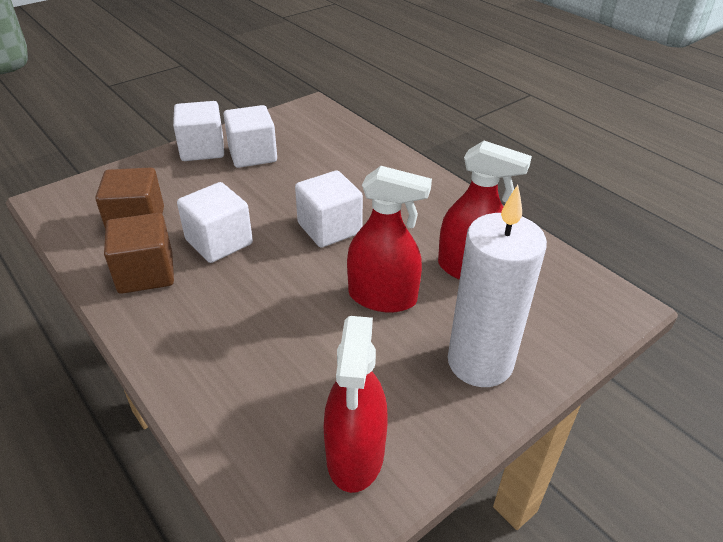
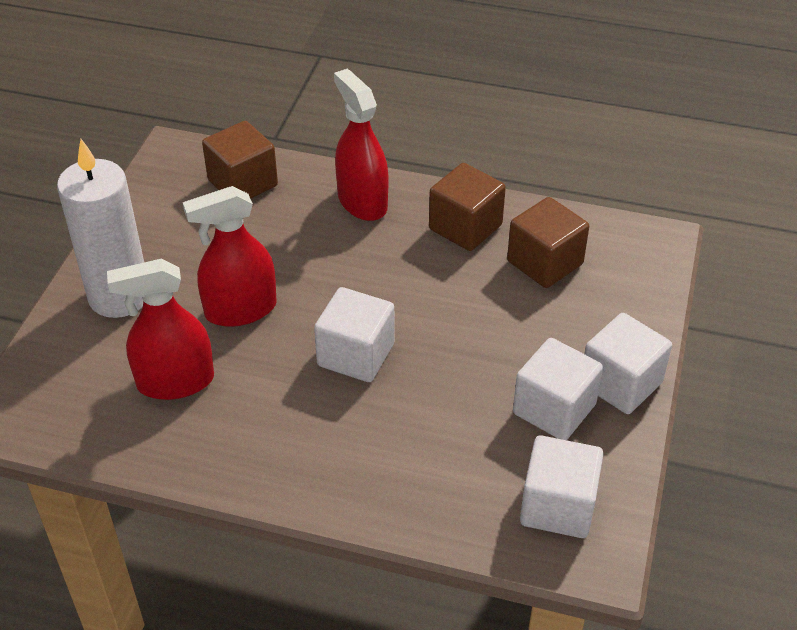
camera: 145 degrees right, 5 degrees up
white cube [177,182,253,263] -> white cube moved to [520,435,604,538]
red spray bottle [323,316,388,493] -> red spray bottle moved to [334,69,388,221]
none -> brown cube [202,121,278,199]

